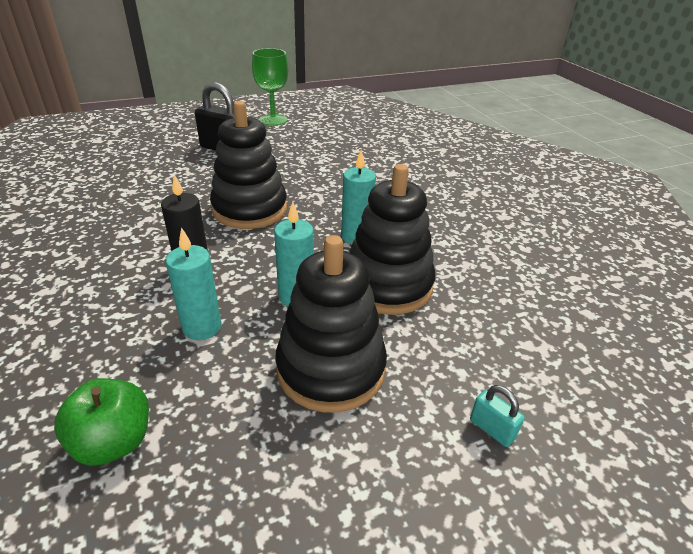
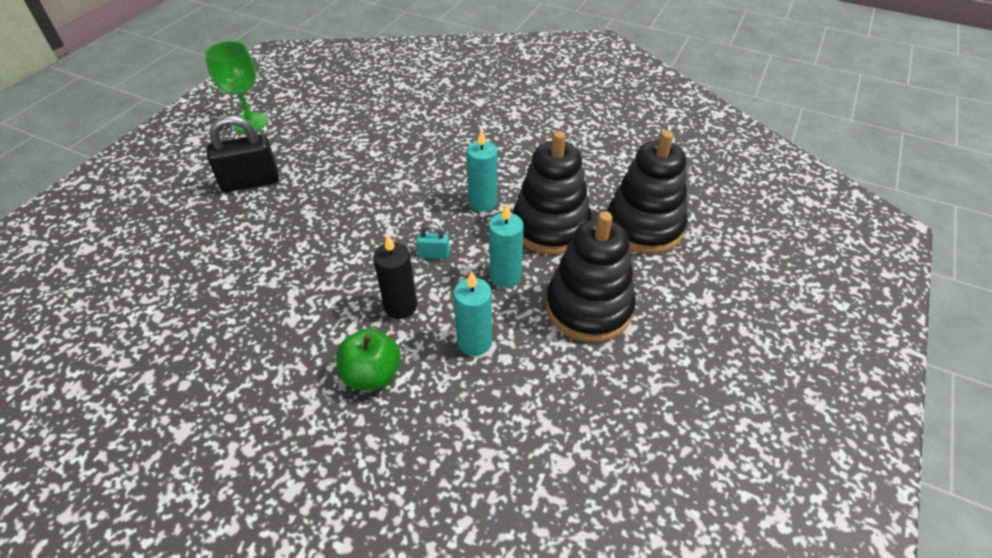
camera: 40 degrees left, 10 degrees up
green apple [54,378,149,466] -> green apple moved to [336,328,401,390]
black stacking toy [210,101,287,229] -> black stacking toy moved to [607,130,687,254]
turquoise padlock [470,385,524,447] -> turquoise padlock moved to [416,224,450,259]

